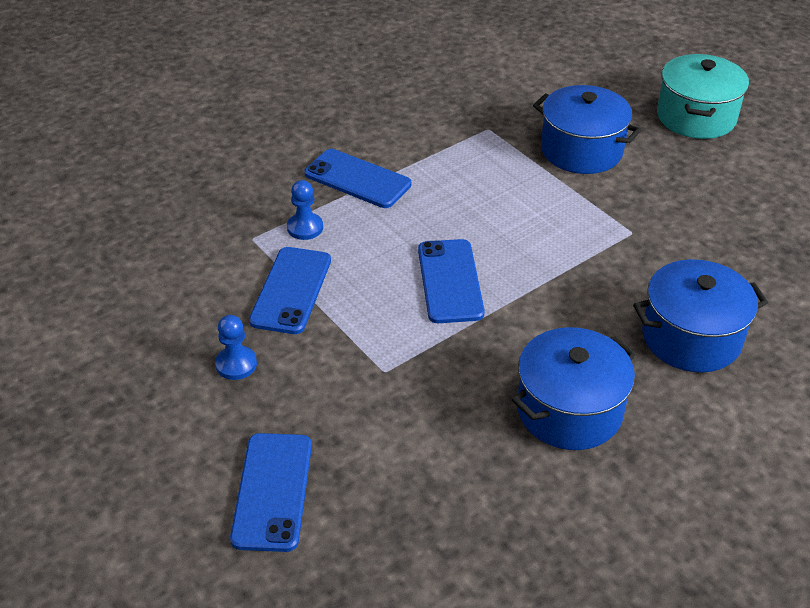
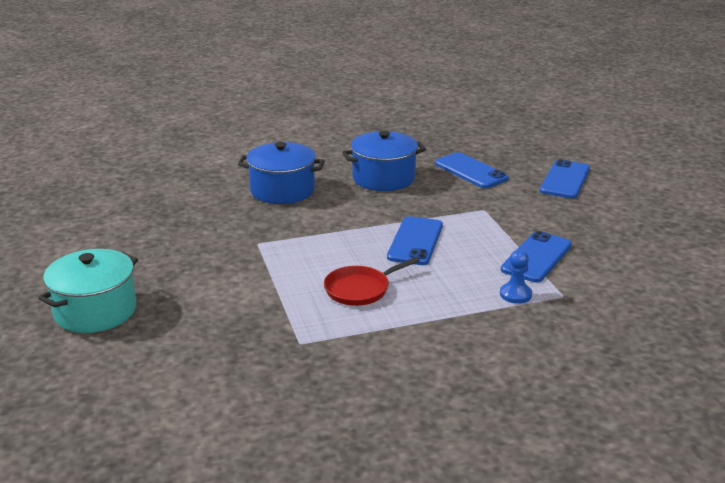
camera: 160 degrees left, 15 degrees down
blue pawn [215,315,257,380] -> none
blue phone [304,149,411,208] -> blue phone moved to [435,152,509,188]
blue pot [533,85,641,174] -> none
none -> red pan [324,257,420,306]

